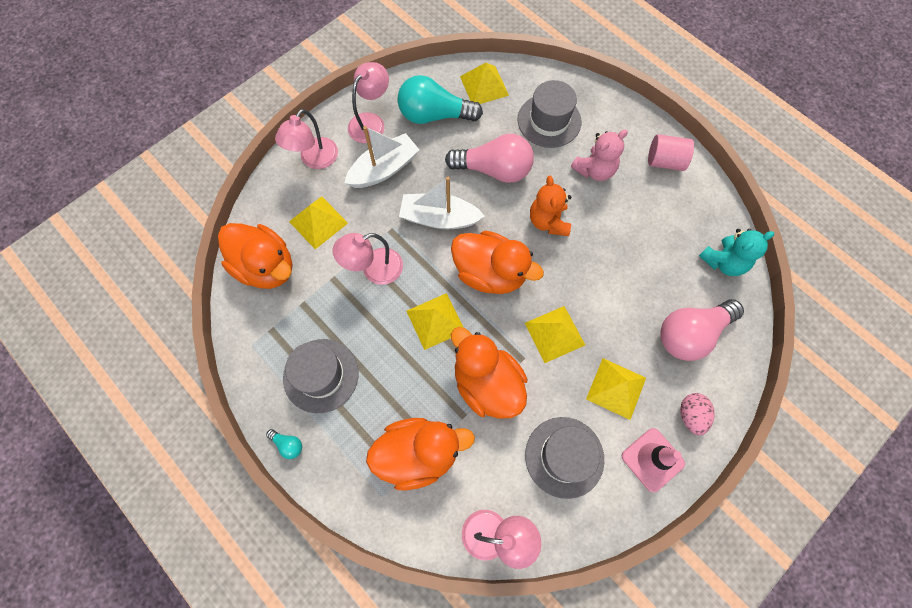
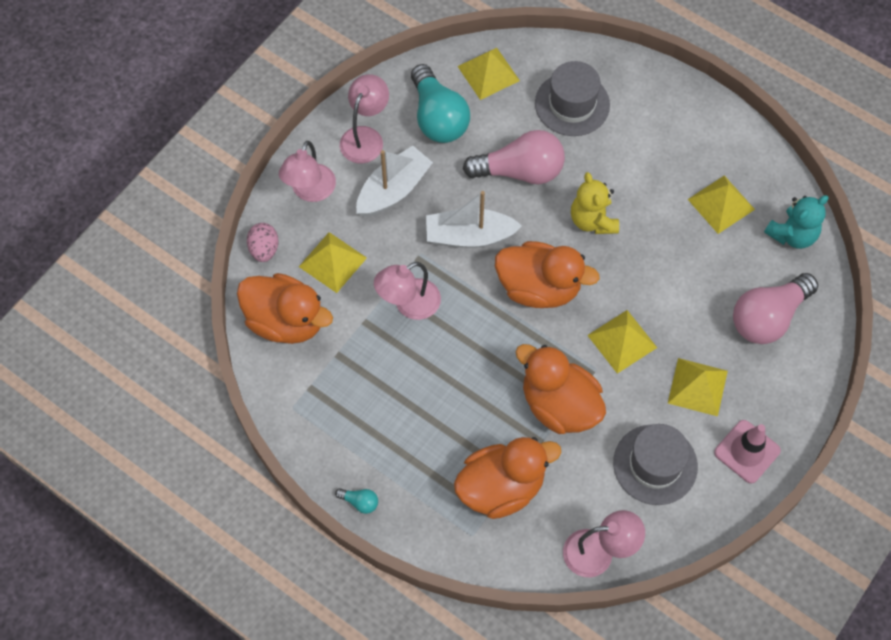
camera: 10 degrees left, 5 degrees down
grey hat [283,339,359,413] -> none
turquoise light bulb [398,75,483,124] -> turquoise light bulb turned 105 degrees counterclockwise [411,64,470,143]
yellow pyramid [406,293,464,350] -> yellow pyramid moved to [688,176,755,234]
orange teddy bear [530,176,571,236] -> yellow teddy bear [571,172,619,234]
pink teddy bear [571,129,628,181] -> none
pink cylinder [648,134,694,171] -> none
pink egg [680,393,715,435] -> pink egg moved to [247,223,278,262]

